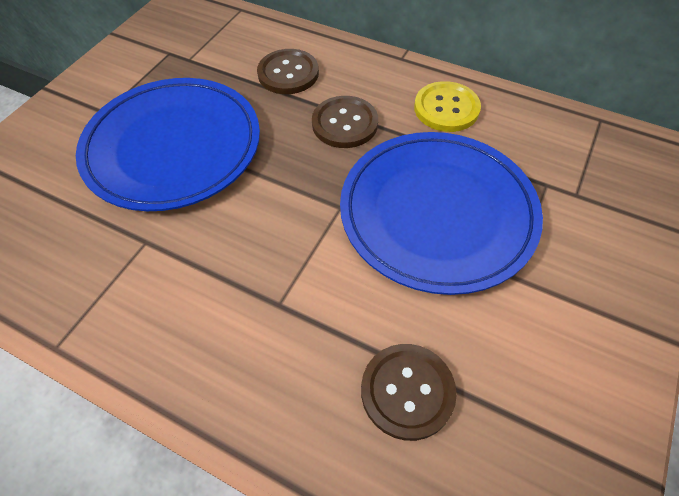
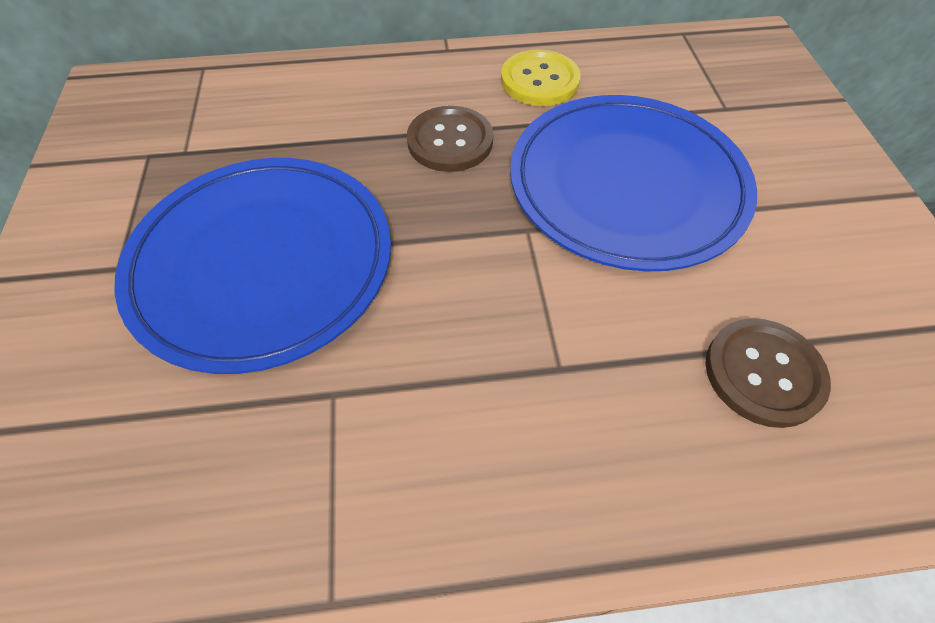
camera: 35 degrees left, 0 degrees up
brown button [257,49,319,94] -> none

